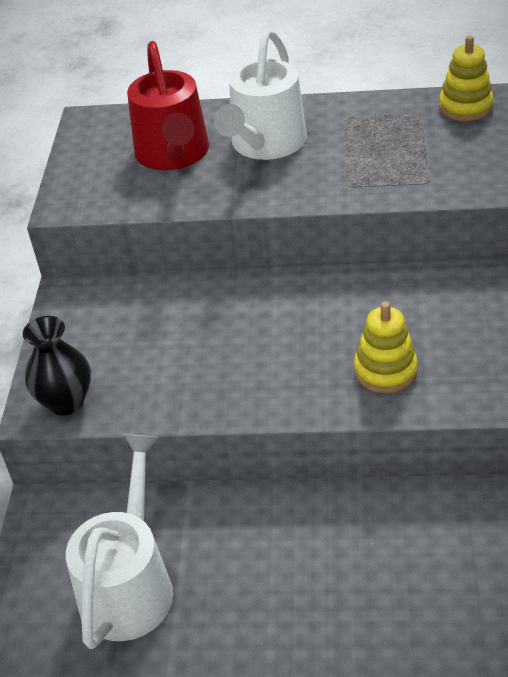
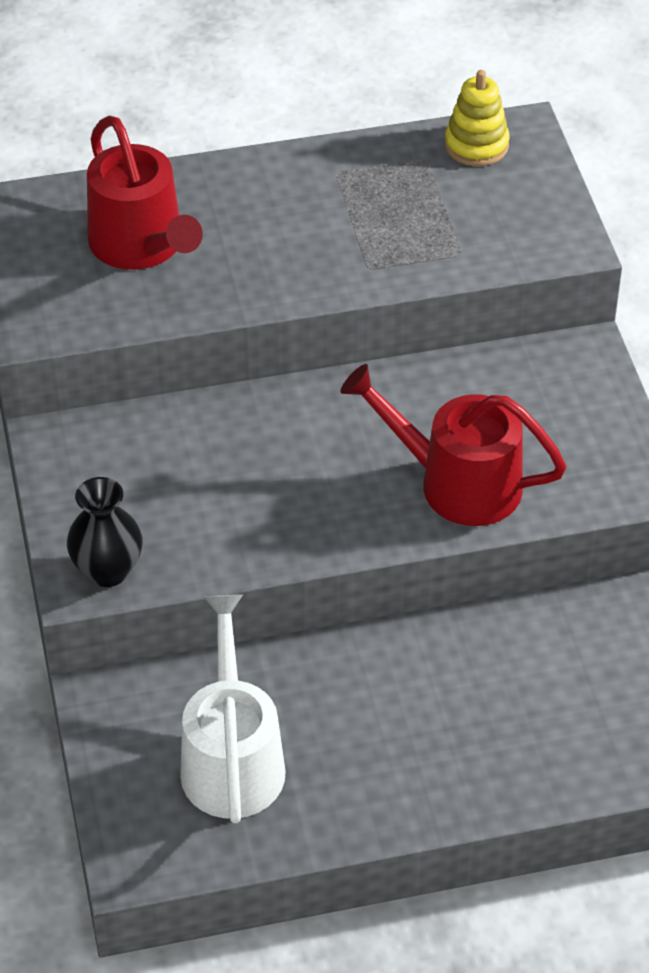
camera: 20 degrees left, 5 degrees up
white watering can [214,29,307,160] -> none
yellow stacking toy [354,302,418,393] -> red watering can [340,364,567,526]

